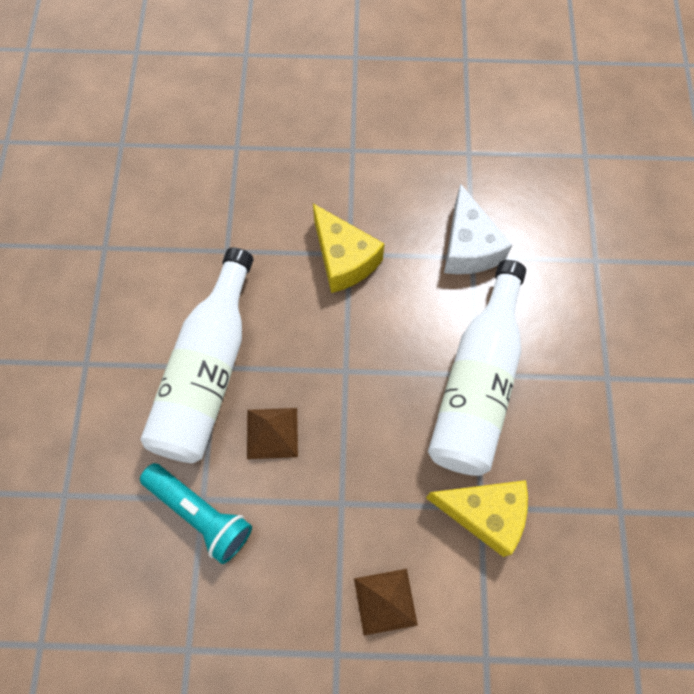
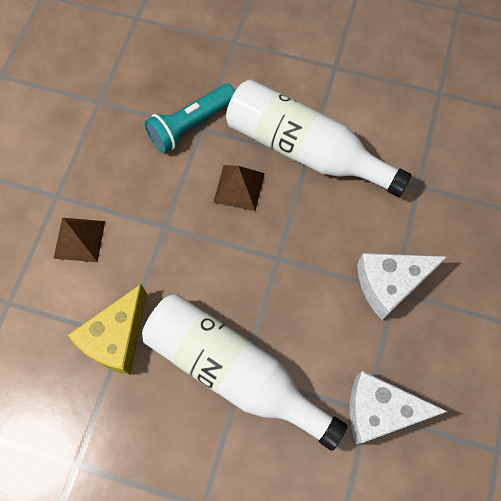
camera: 105 degrees right, 0 degrees up
yellow cheese [313,204,384,293] -> white cheese [357,253,447,320]

